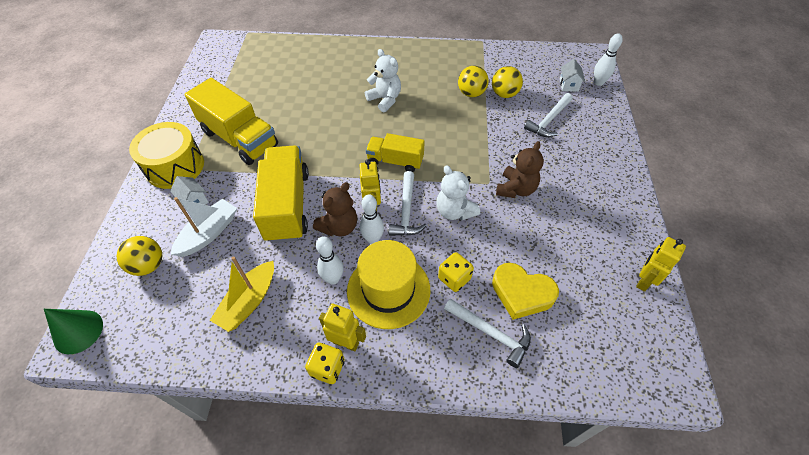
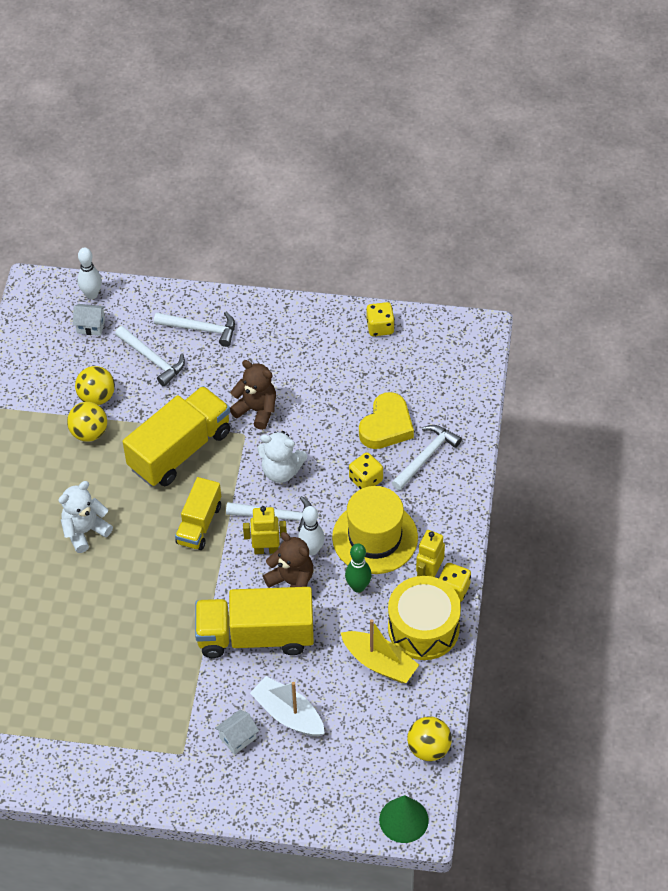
camera: 85 degrees left, 0 degrees up
yellow ball [117,236,162,276] -> yellow ball moved to [407,716,452,761]
yellow drum [129,122,204,189] -> yellow drum moved to [388,576,461,660]
yellow truck [184,78,278,165] -> yellow truck moved to [123,386,231,486]
white bowling pin [316,236,343,285] -> green bowling pin [345,543,372,593]
white teddy bear [436,165,480,220] -> white teddy bear turned 45 degrees clockwise [257,431,307,483]
yellow robot [636,237,686,292] -> yellow dice [366,302,395,336]
none -> white hammer [154,312,235,347]

